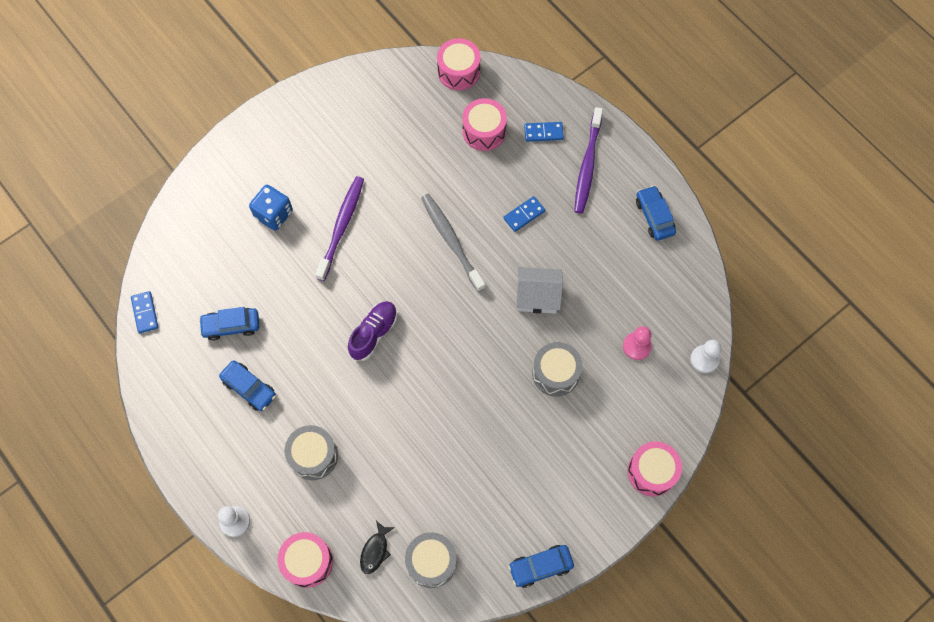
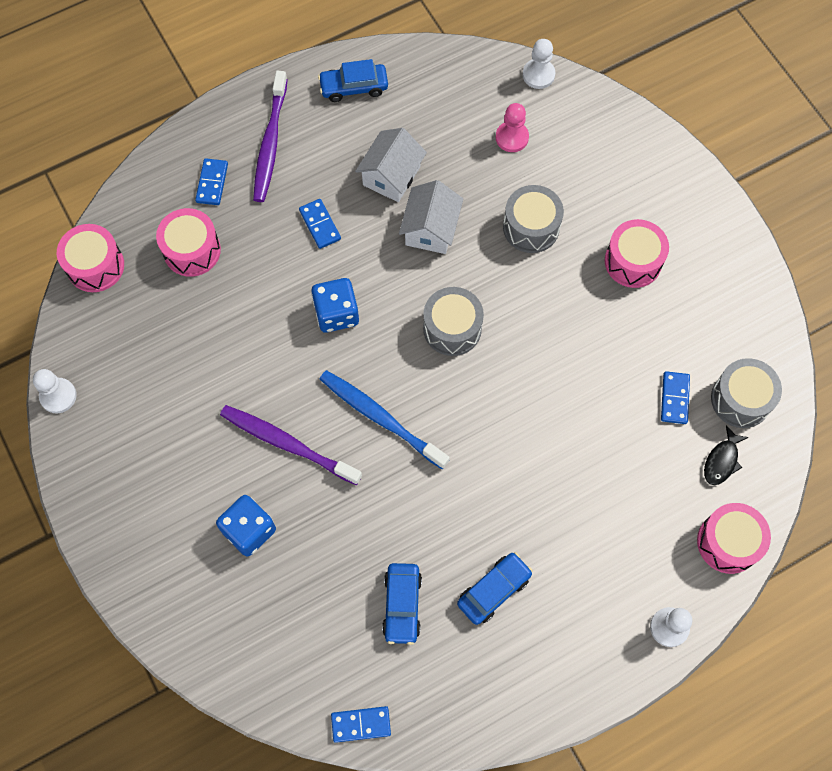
camera: 80 degrees left, 0 degrees up
grey drum [284,425,338,480] -> grey drum moved to [423,287,484,356]
purple shoe [348,301,397,361] -> none
black fish [360,520,395,574] -> black fish turned 90 degrees clockwise [704,425,749,485]
grey toothbrush [421,194,485,292] -> blue dice [311,278,359,333]
blue car [508,545,574,588] -> none
purple toothbrush [574,107,603,214] -> purple toothbrush turned 75 degrees clockwise [253,71,288,202]
pink drum [628,441,682,497] -> pink drum moved to [605,219,669,288]
none -> white pawn [33,369,77,413]
none -> blue toothbrush [320,370,450,469]
none -> white house [355,128,427,202]
none -> blue domino [661,371,690,424]

